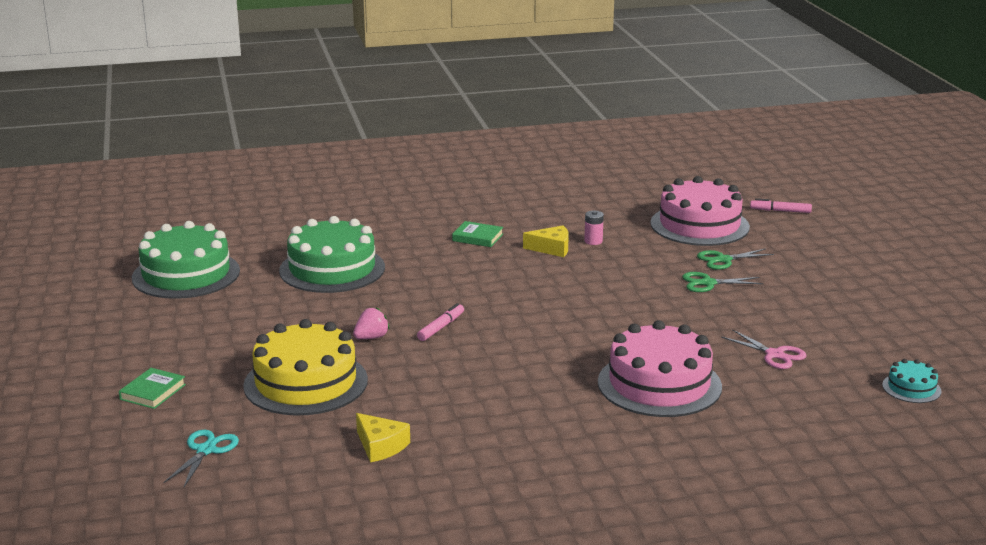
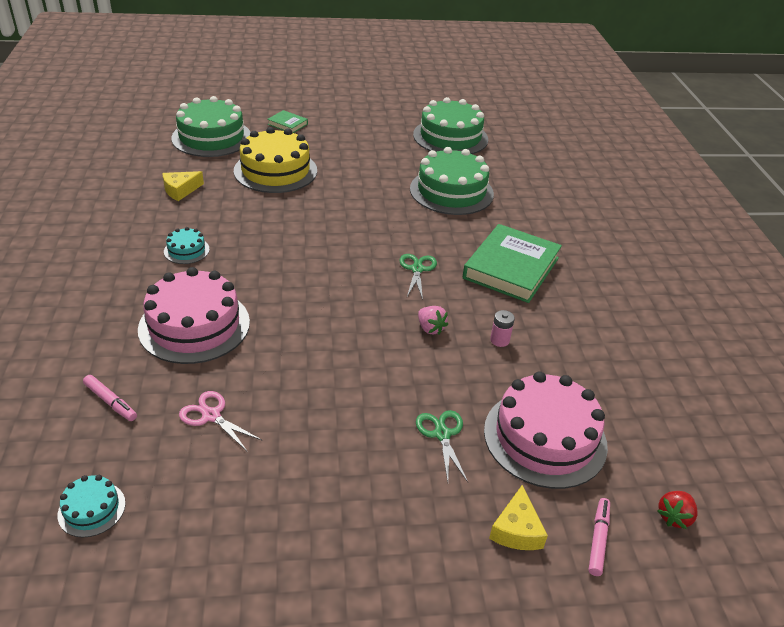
camera: 95 degrees right, 15 degrees up
turquoise scissors [163,430,239,487] -> green cake [171,96,251,157]
pink strawberry [353,307,390,339] -> pink strawberry moved to [418,306,448,335]
pink marker [417,303,464,341] -> pink marker moved to [83,375,137,421]
green book [452,221,503,247] -> green book [463,224,562,303], size x2.15
yellow cheese [523,225,569,257] -> yellow cheese moved to [489,485,548,550]
green scissors [682,272,764,292] -> green scissors moved to [399,254,437,300]
pink scissors [721,329,807,369] -> pink scissors turned 75 degrees clockwise [179,391,262,452]
none -> turquoise cake [164,227,209,264]
none -> red strawberry [657,491,698,529]

